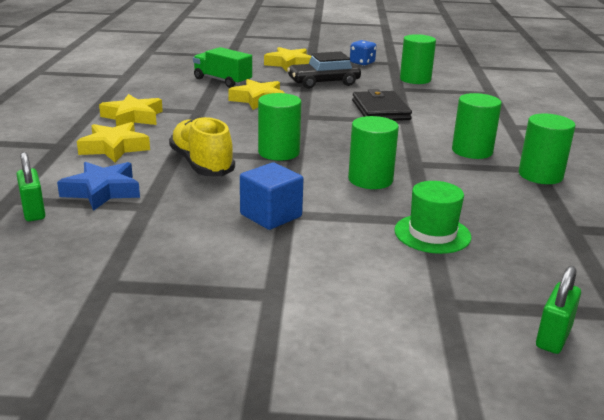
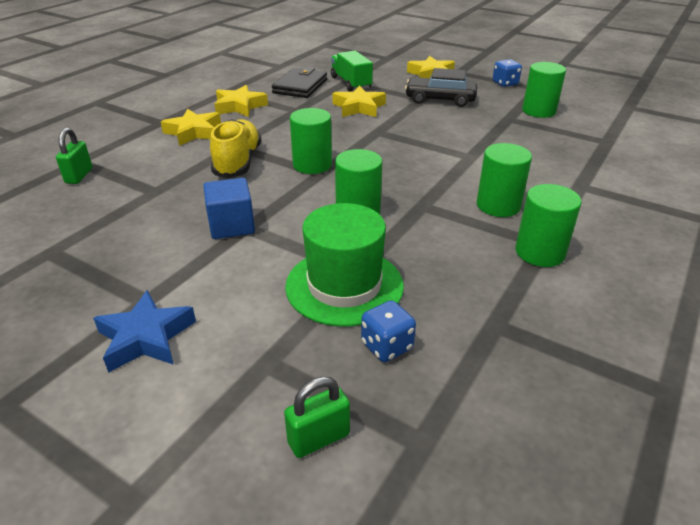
camera: 30 degrees right, 10 degrees up
blue star [57,162,140,211] -> blue star moved to [93,290,196,373]
black wallet [352,89,412,121] -> black wallet moved to [272,67,327,98]
green hat [394,181,471,254] -> green hat [285,203,404,327], size x1.52
none -> blue dice [361,300,416,362]

